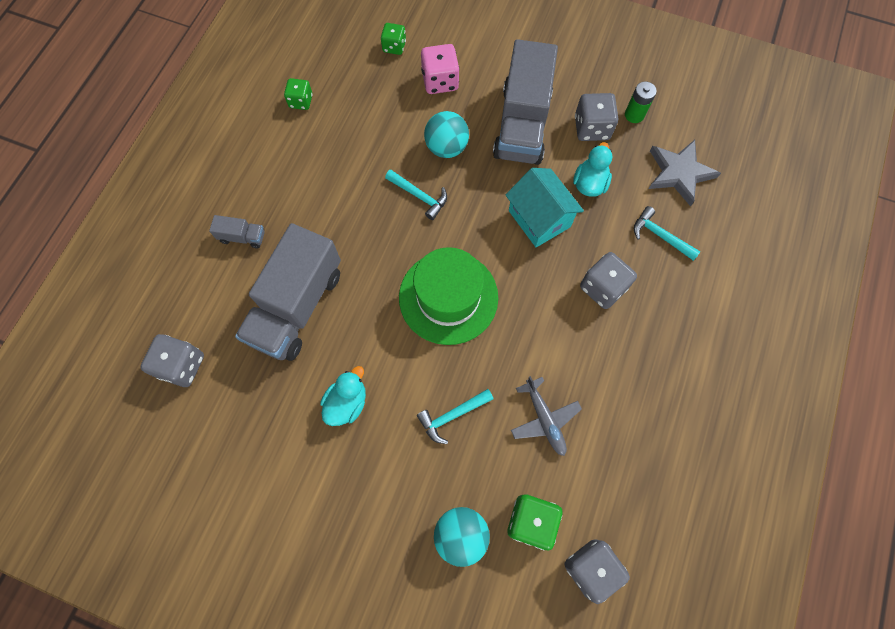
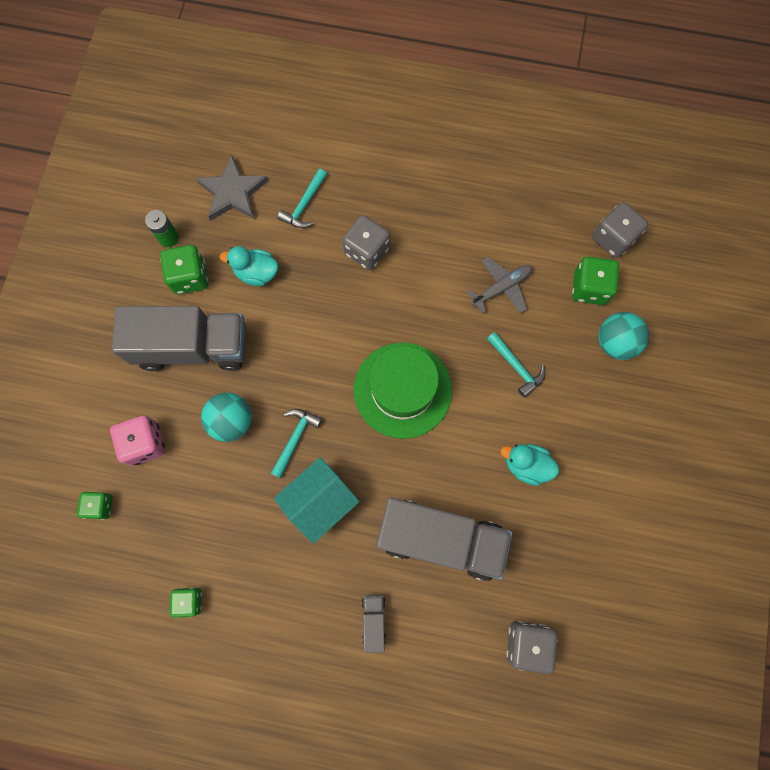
camera: 100 degrees left, 5 degrees up
turquoise house [506,168,584,248] -> turquoise house moved to [274,457,360,544]
grey dice [575,93,618,141] -> green dice [160,245,208,294]

